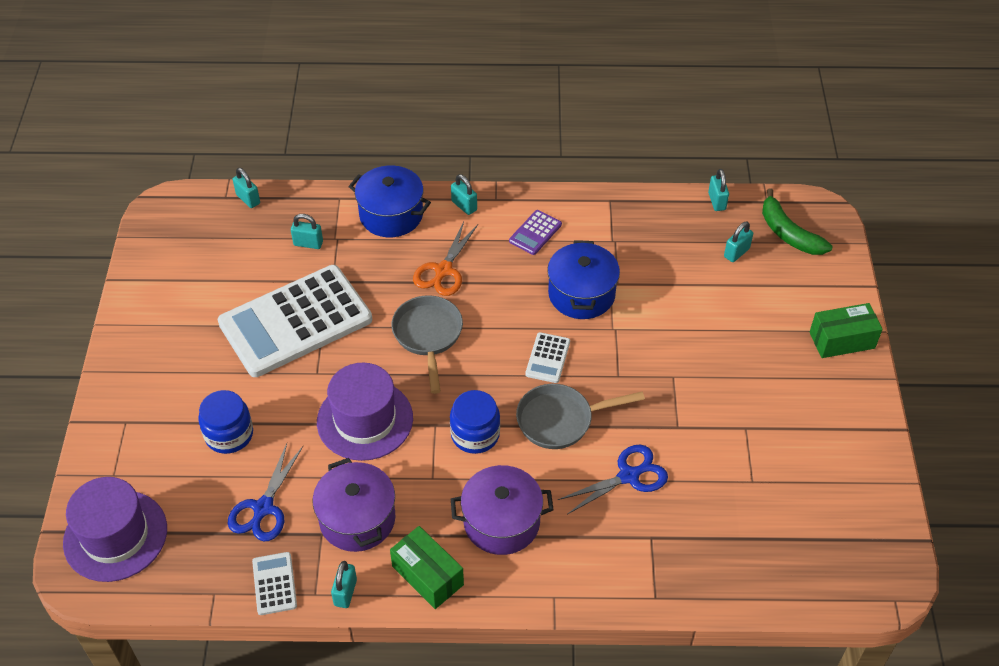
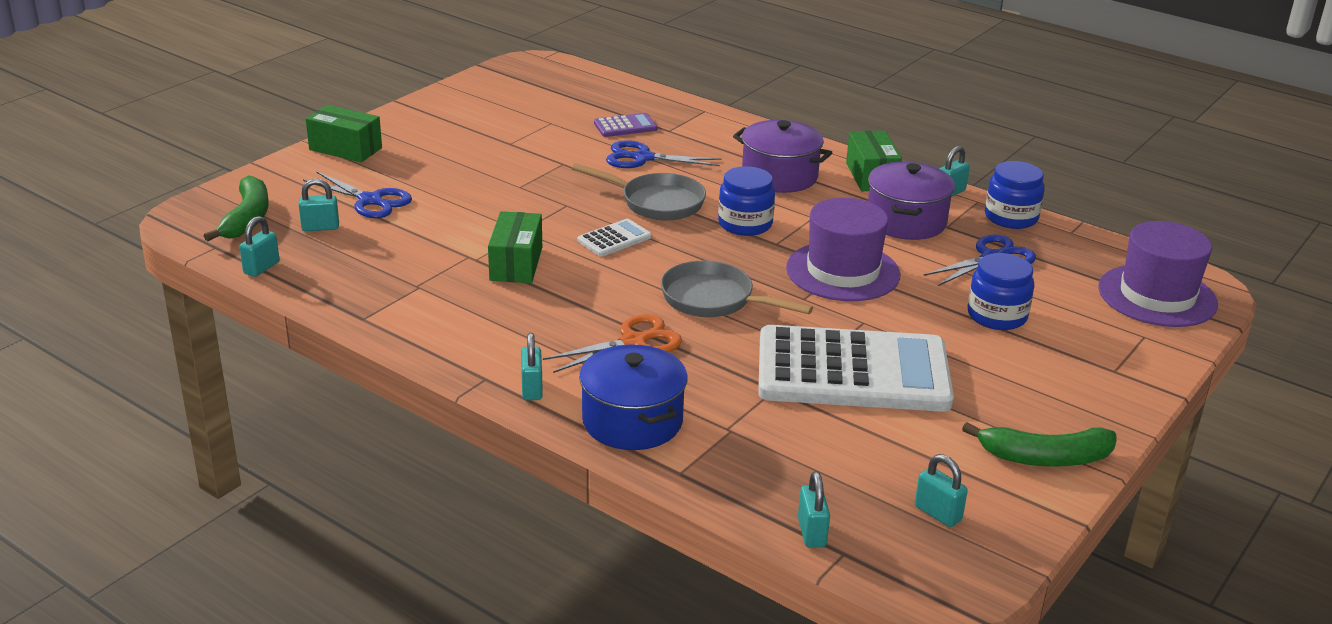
camera: 145 degrees left, 20 degrees down
white calculator [252,552,297,615] -> blue jar [985,161,1045,229]
turquoise padlock [291,214,323,249] -> turquoise padlock moved to [915,454,968,527]
grey pan [391,295,463,394] -> grey pan turned 90 degrees clockwise [661,260,813,317]
purple calculator [509,210,562,255] -> purple calculator moved to [594,113,657,137]
blue pot [547,240,620,319] -> green box [488,211,542,283]
none -> blue scissors [303,171,412,218]
none -> green banana [962,422,1117,467]

